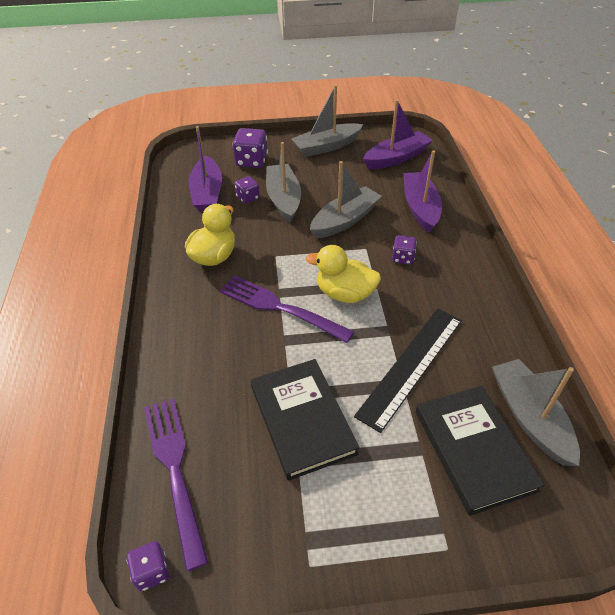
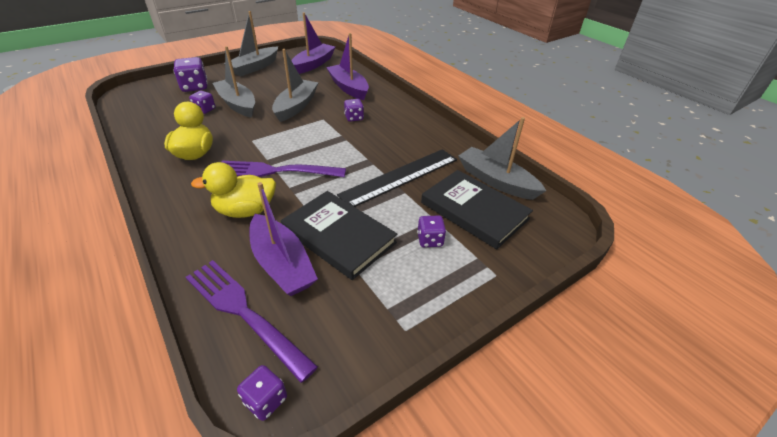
camera: 30 degrees left, 5 degrees down
purple boat [189,126,222,212] -> purple boat moved to [249,182,318,296]
yellow duck [306,245,381,303] -> yellow duck moved to [191,162,276,218]
black ruler [354,309,462,433] -> black ruler turned 45 degrees clockwise [337,149,457,207]
none -> purple dice [417,215,446,247]

